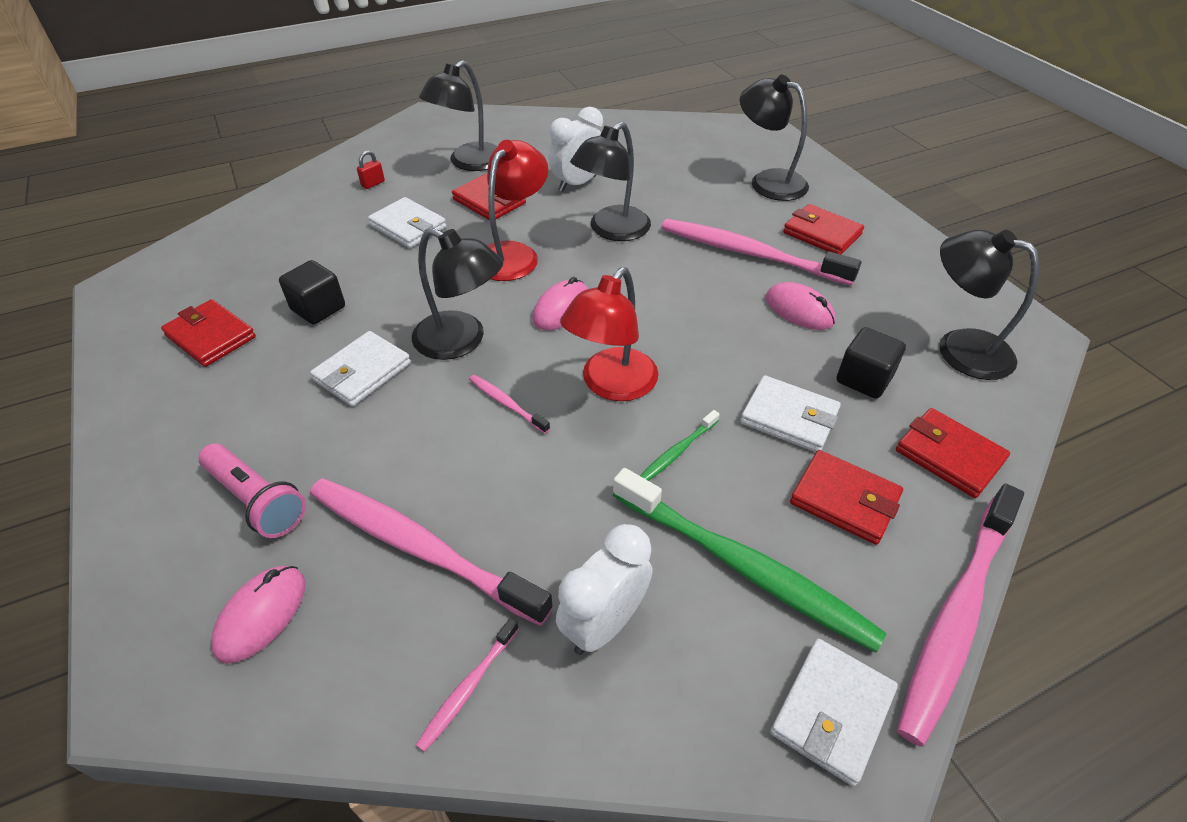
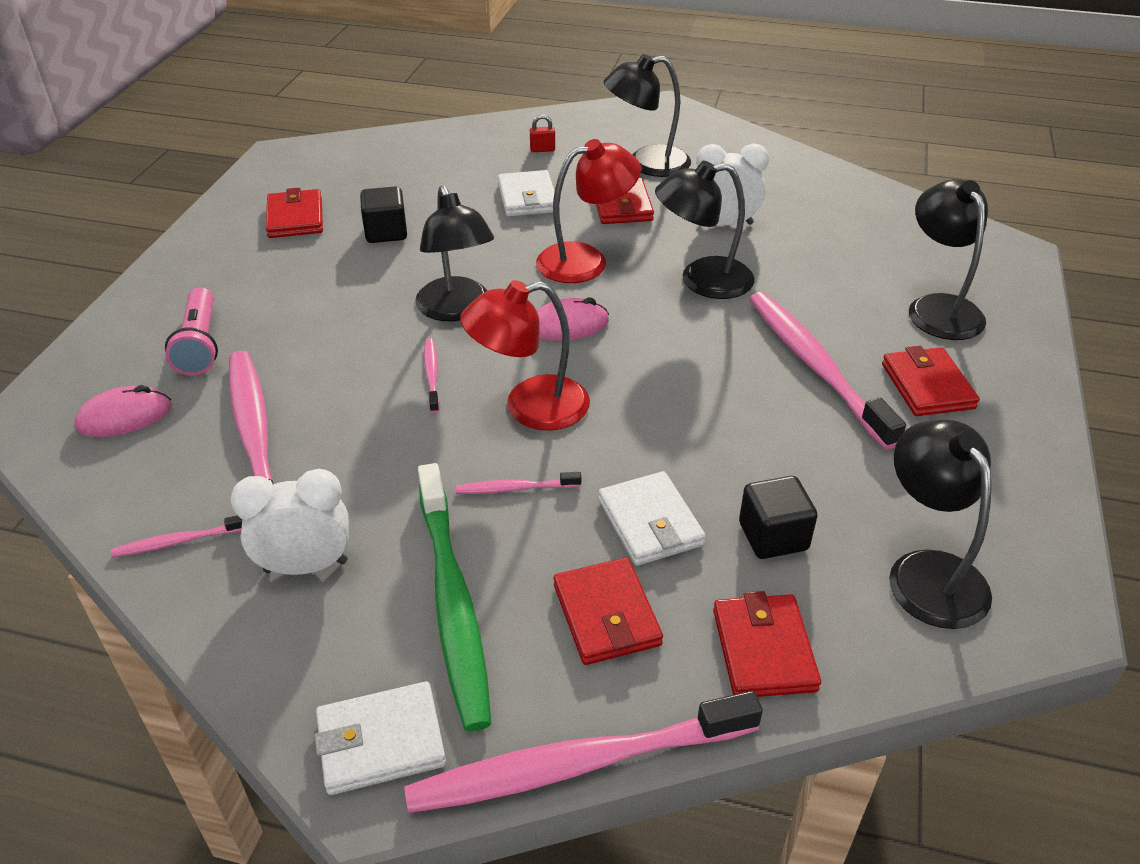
camera: 40 degrees right, 5 degrees down
white wallet [310,331,411,406] -> none
green toothbrush [640,410,720,481] -> pink toothbrush [456,472,581,494]
pink mouse [766,282,836,330] -> none

